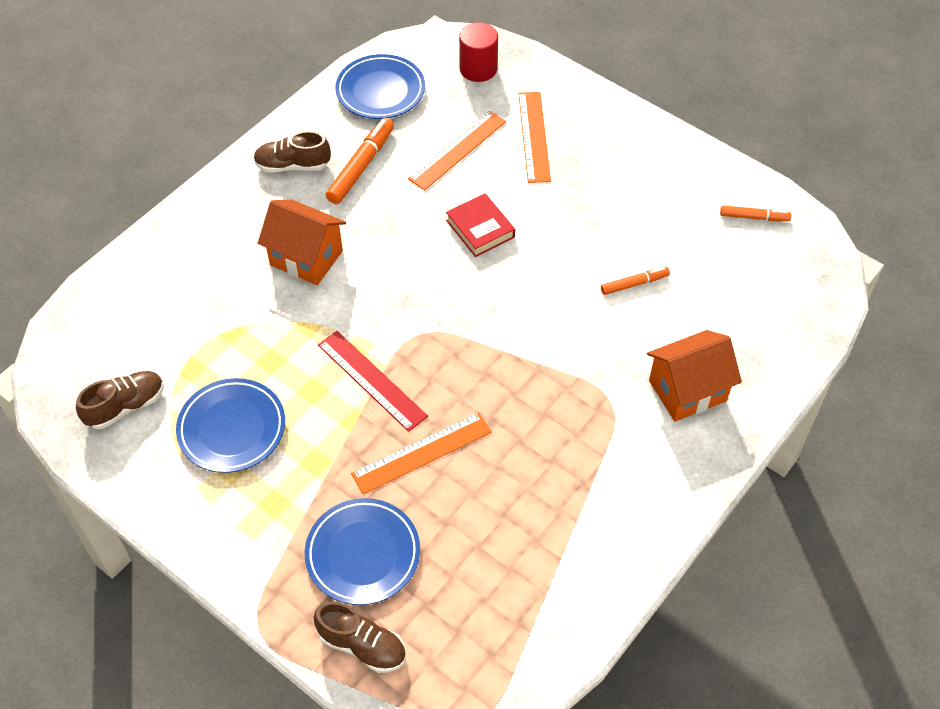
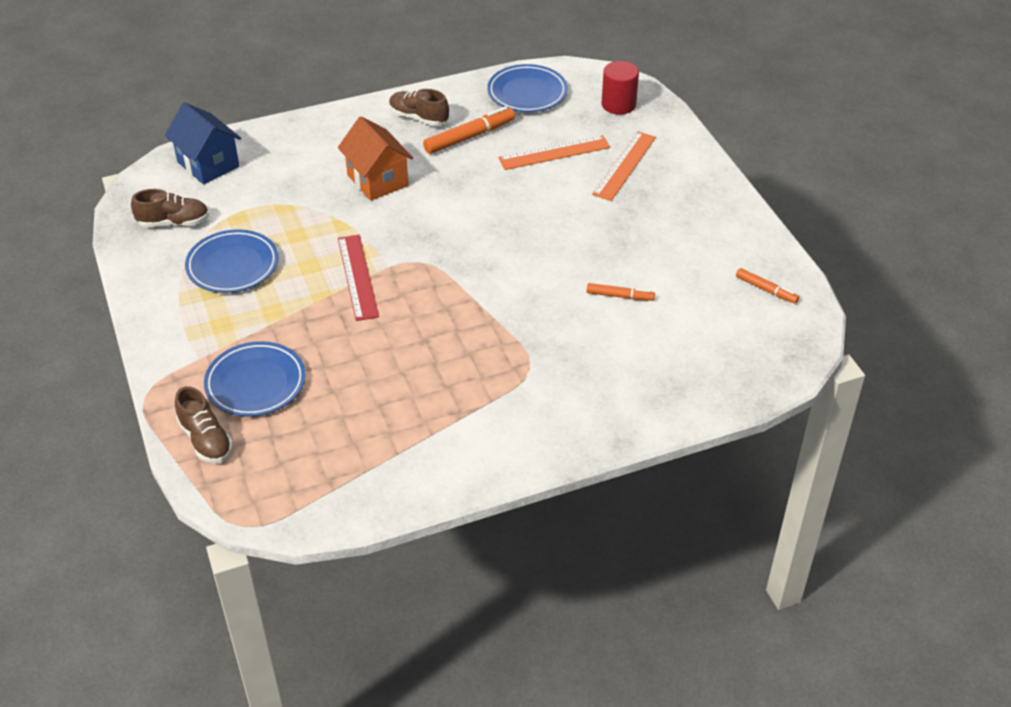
camera: 30 degrees right, 10 degrees down
orange ruler [351,412,492,495] -> none
red book [446,193,515,257] -> none
orange house [647,330,742,422] -> none
none -> blue house [165,102,241,185]

